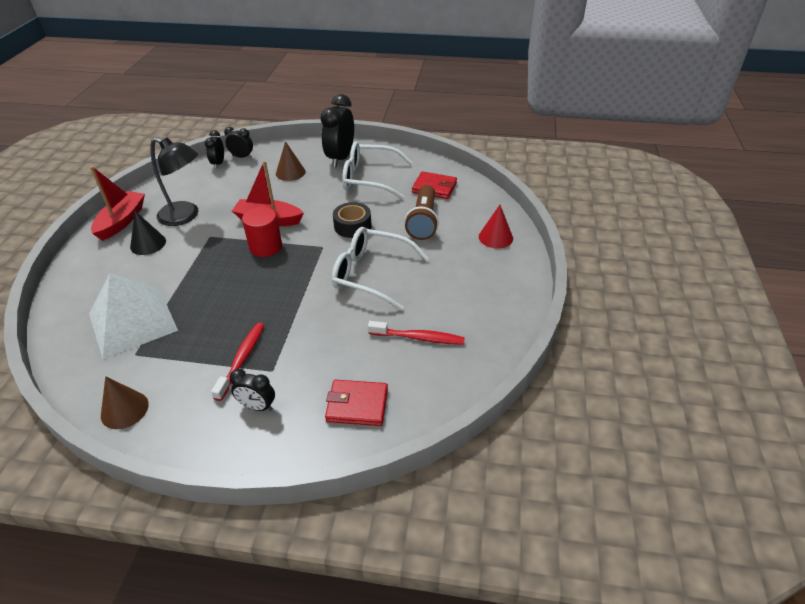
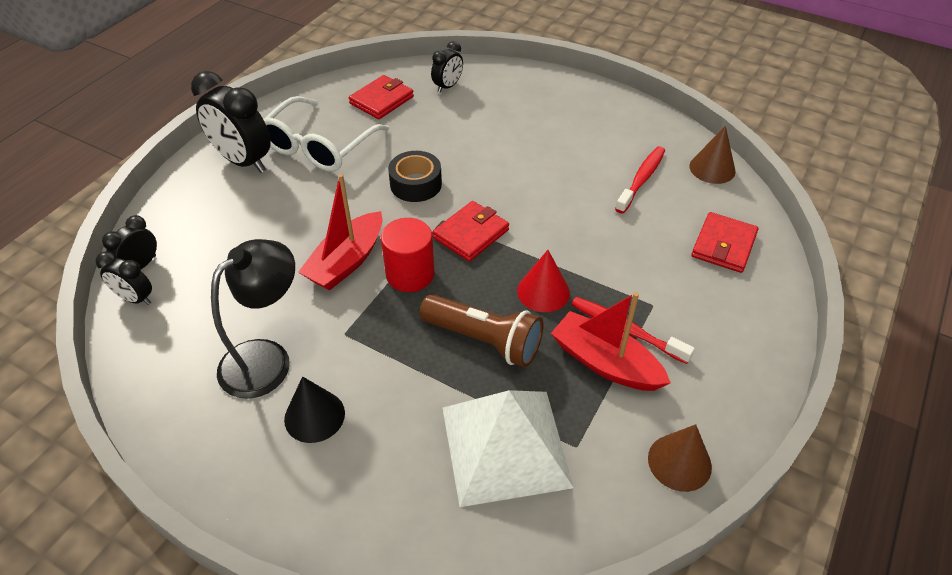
camera: 70 degrees left, 5 degrees up
red boat [90,166,145,241] -> red boat moved to [551,292,671,391]
black clock [229,369,275,411] -> black clock moved to [431,41,463,93]
brown cone [276,141,306,181] -> brown cone moved to [689,126,736,184]
white glasses [332,227,429,311] -> none
brown flashlight [405,185,439,240] -> brown flashlight moved to [420,294,543,367]
red cone [479,205,513,249] -> red cone moved to [517,250,570,312]
none -> red wallet [432,201,509,262]

